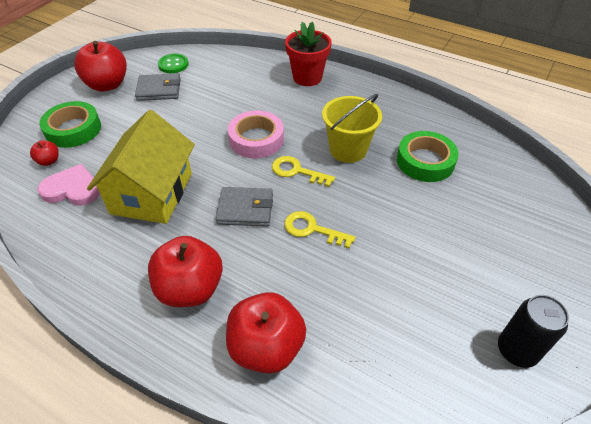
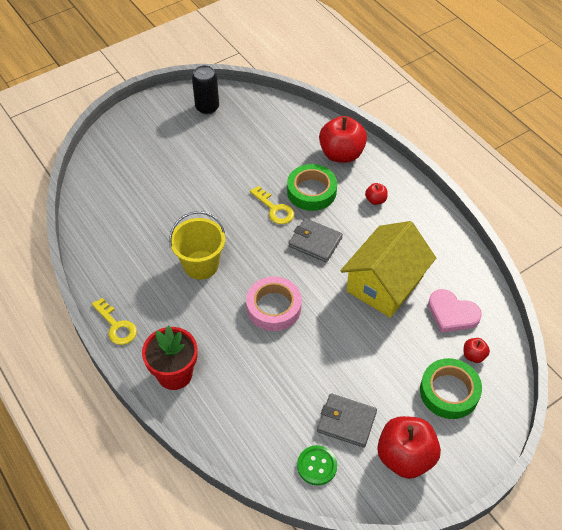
camera: 155 degrees left, 5 degrees up
red apple [148,236,223,307] -> red apple [365,183,388,205], size x0.46
yellow key [272,156,335,187] -> yellow key moved to [92,298,137,345]
green tape [397,131,459,182] -> green tape moved to [287,164,337,211]

